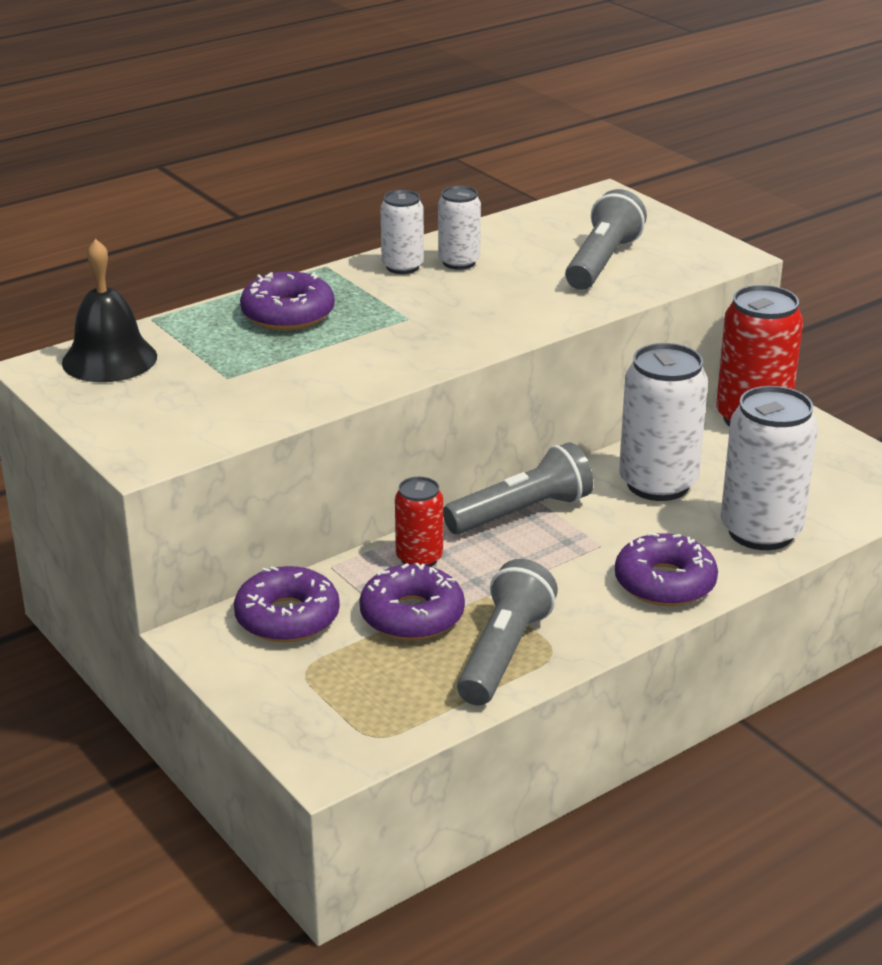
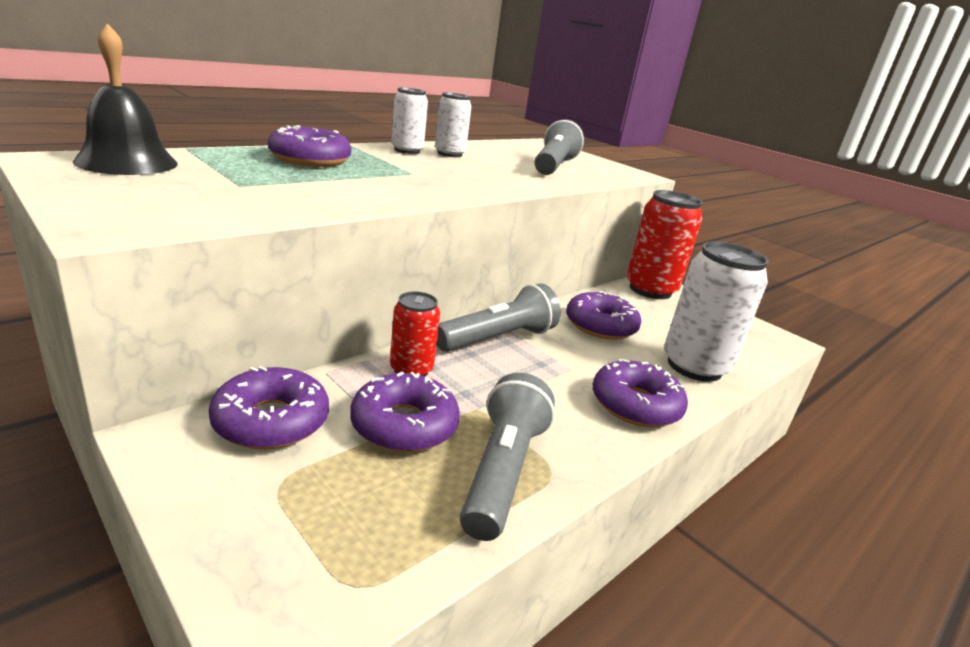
camera: 10 degrees left, 5 degrees down
white can [619,343,708,501] -> purple donut [566,291,641,340]

